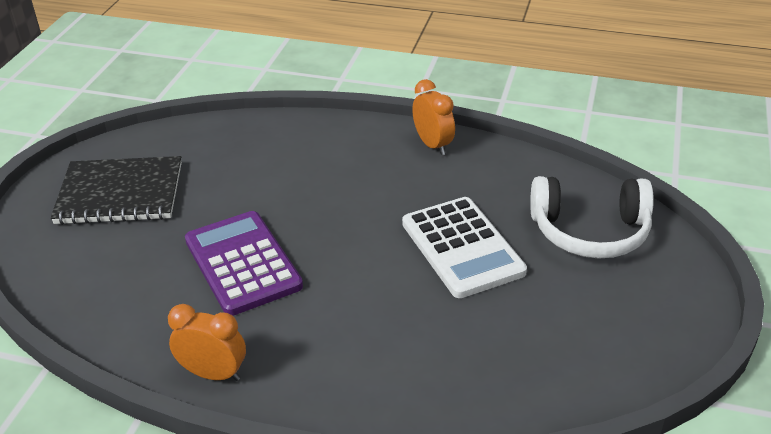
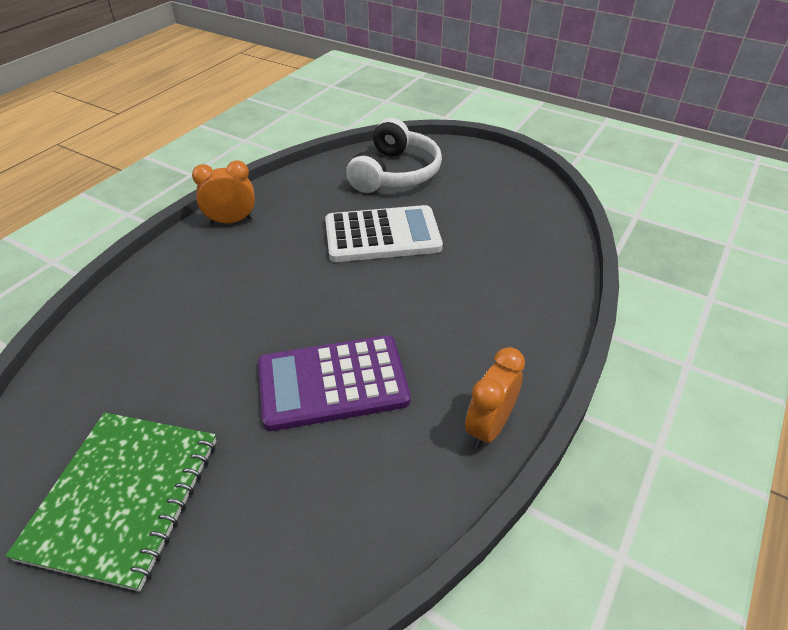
camera: 75 degrees left, 5 degrees up
black notebook [51,156,182,225] -> green notebook [6,412,216,592]

